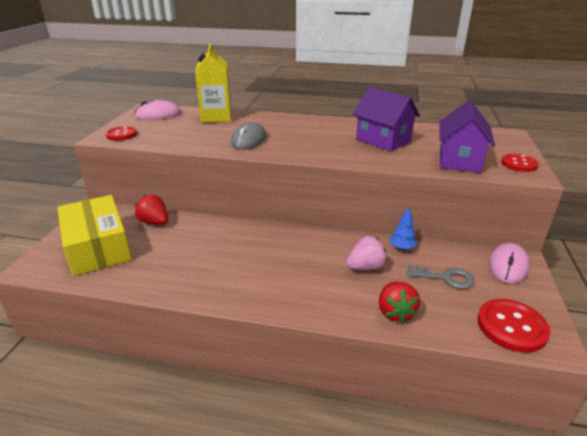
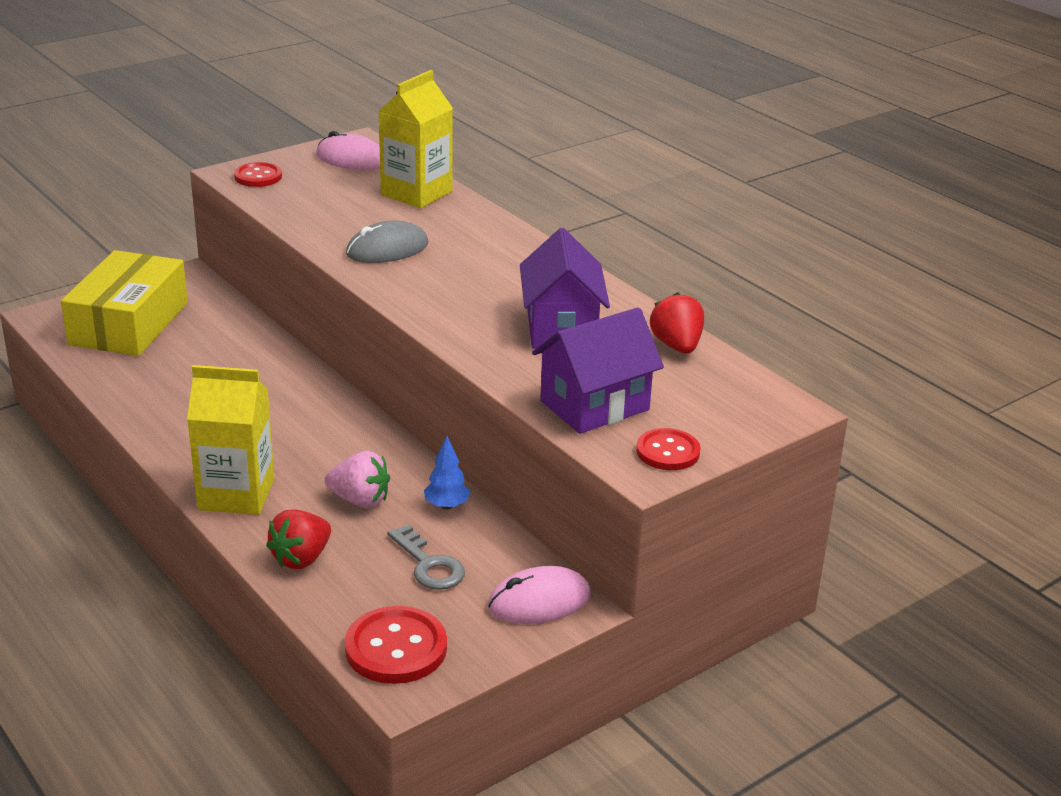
camera: 40 degrees right, 0 degrees up
red strawberry [135,195,168,225] -> red strawberry moved to [650,292,704,354]
none -> yellow carton [187,365,274,515]

